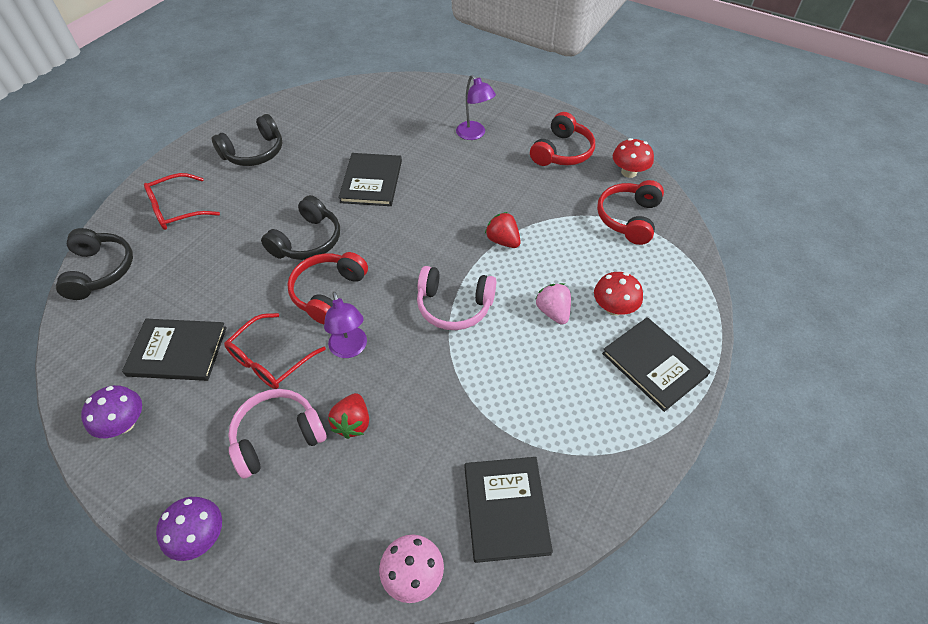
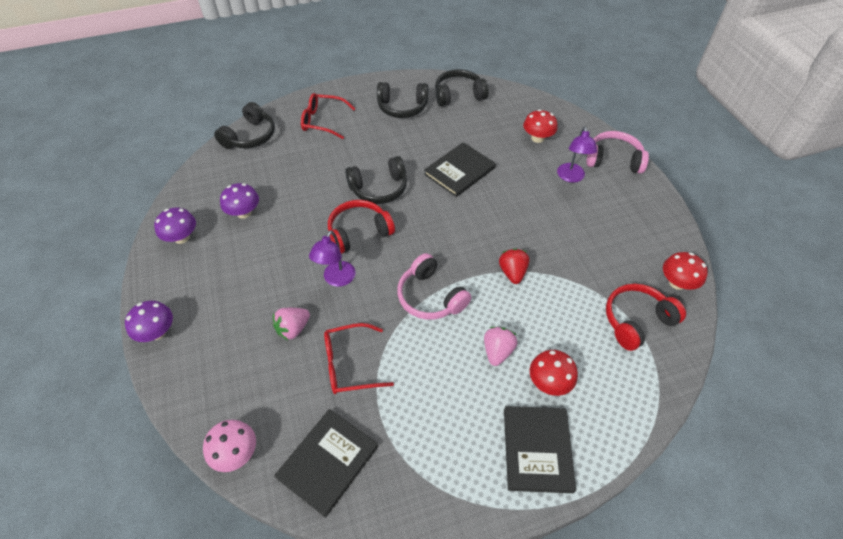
camera: 40 degrees right, 0 degrees up
black book [122,319,227,381] -> purple mushroom [220,183,259,219]
red glasses [224,313,326,389] -> red glasses moved to [324,323,394,394]
pink headphones [228,389,327,479] -> pink headphones moved to [586,131,649,174]
red strawberry [328,393,369,439] -> pink strawberry [273,308,310,340]
red headphones [530,112,595,166] -> none
none -> black headphones [435,69,489,106]
none -> red mushroom [523,109,558,143]

